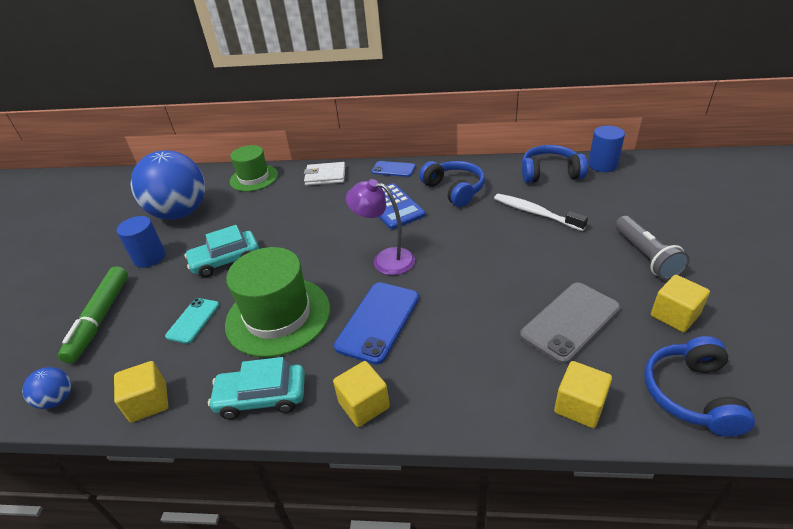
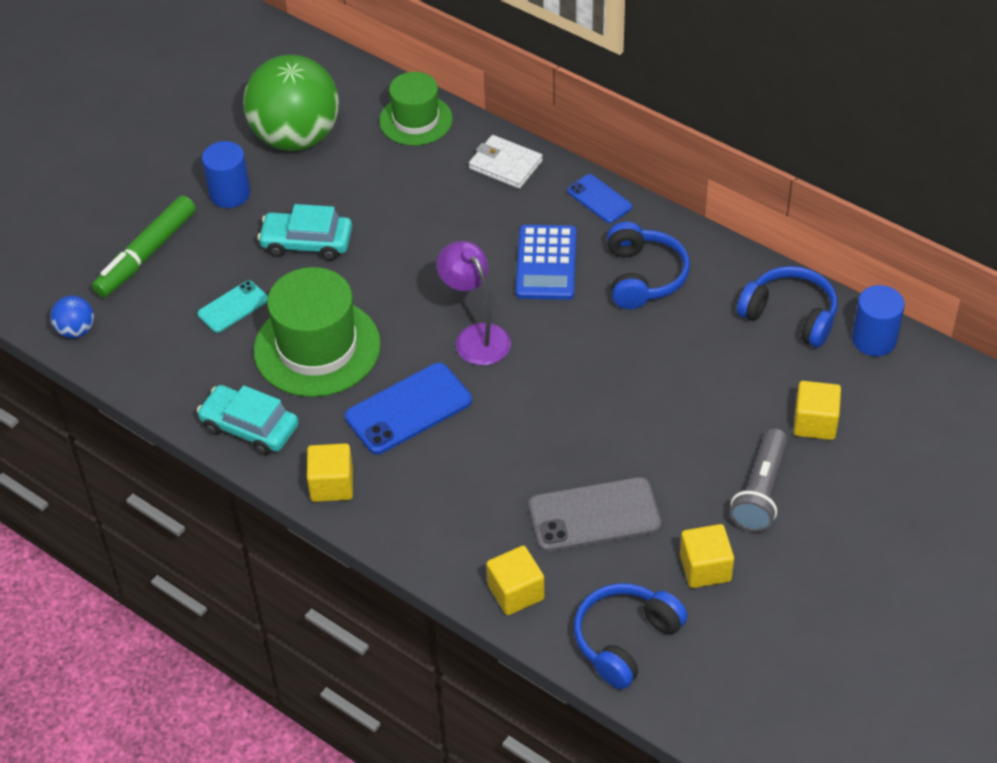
camera: 30 degrees right, 10 degrees up
yellow cube [114,361,168,422] -> yellow cube moved to [794,381,841,440]
blue ball [130,150,205,220] -> green ball [243,55,339,151]
white toothbrush [494,194,588,231] -> none

